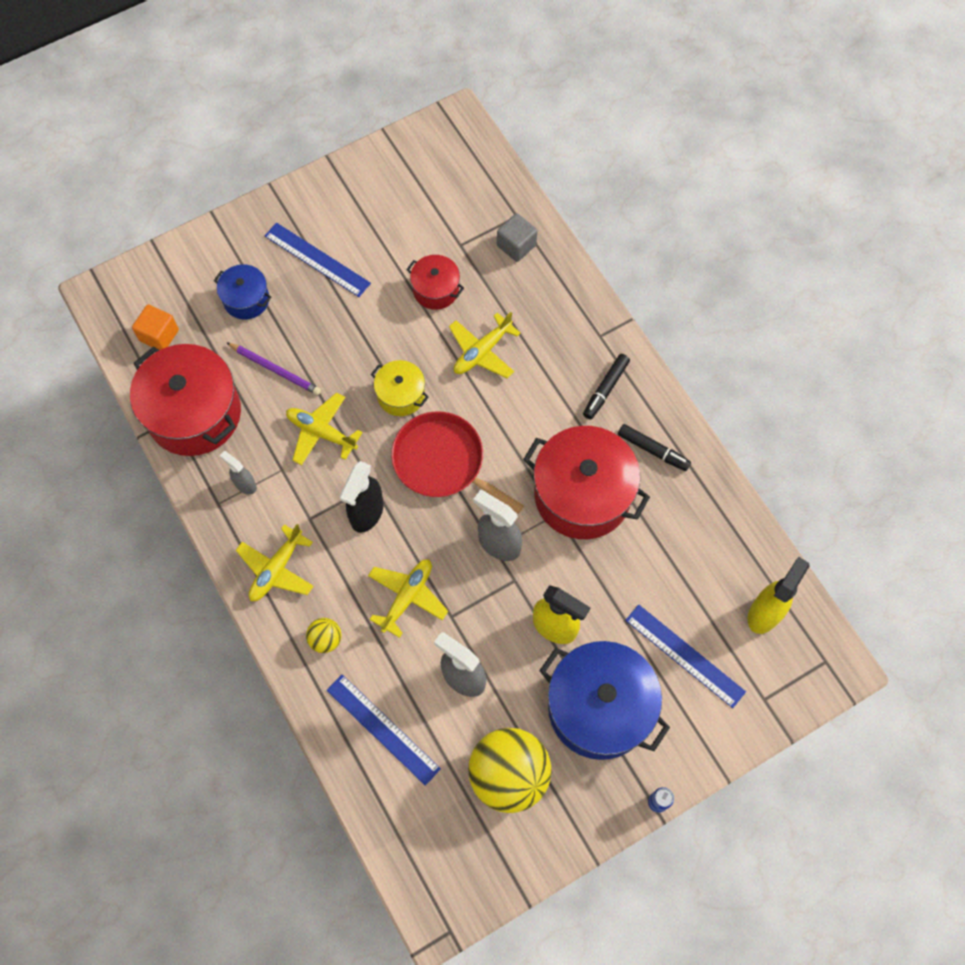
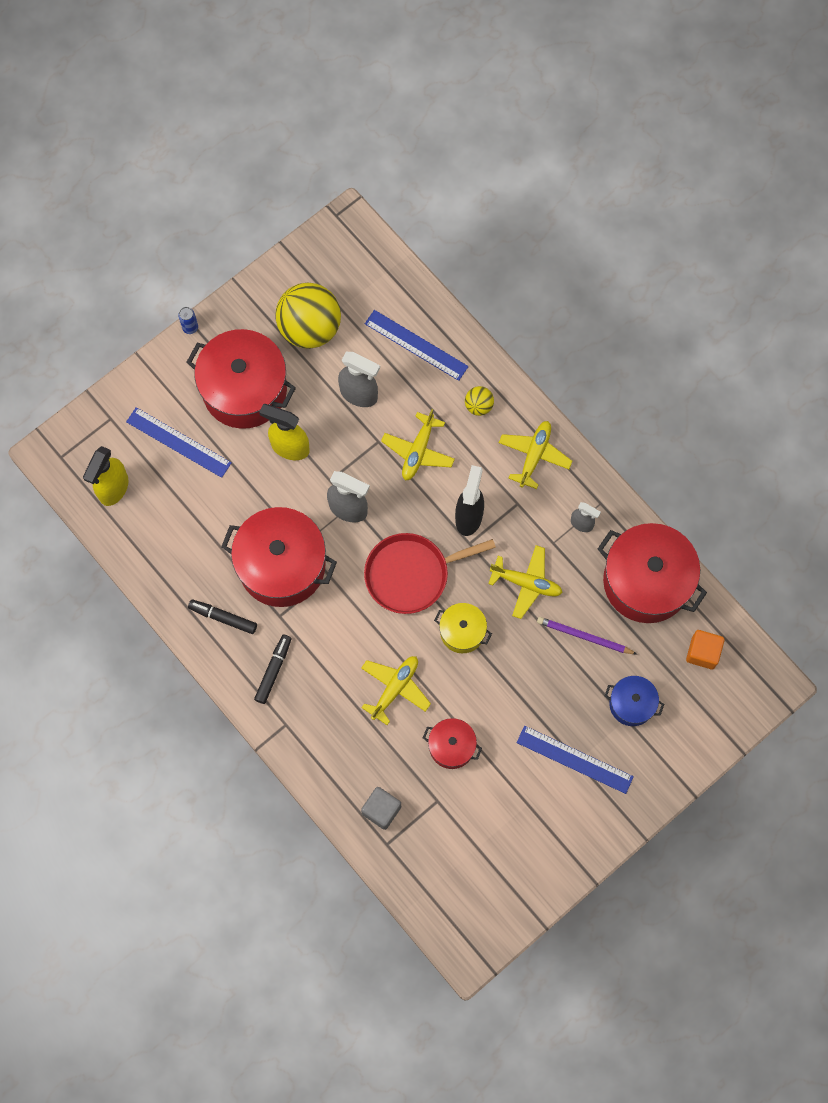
camera: 170 degrees right, 5 degrees up
red pan [391,412,524,514] -> red pan turned 135 degrees clockwise [364,533,496,614]
blue pot [539,641,670,760] -> red pot [186,329,296,429]

